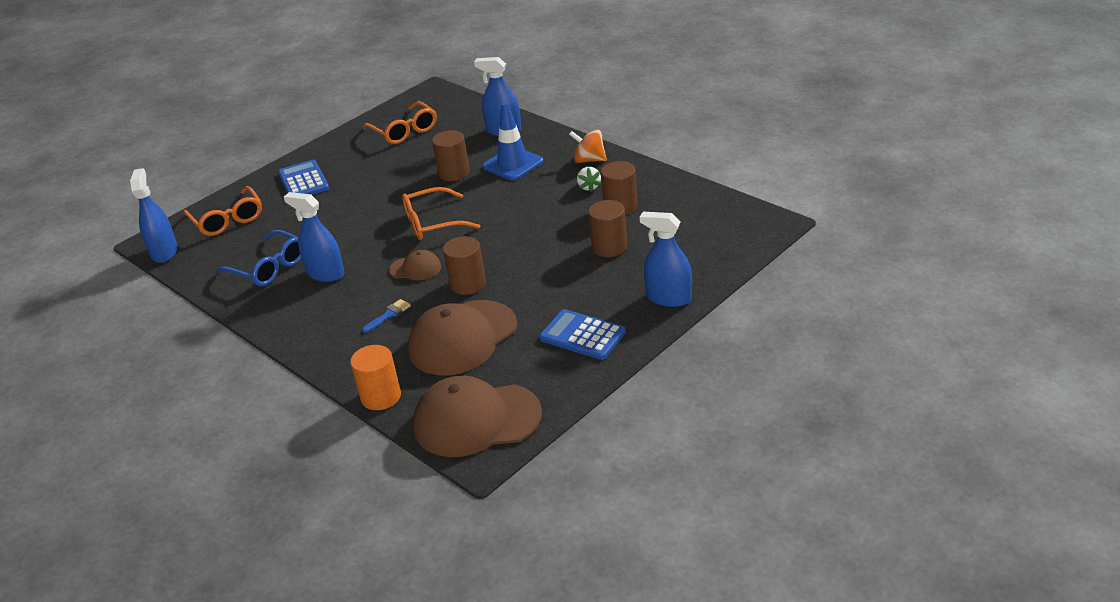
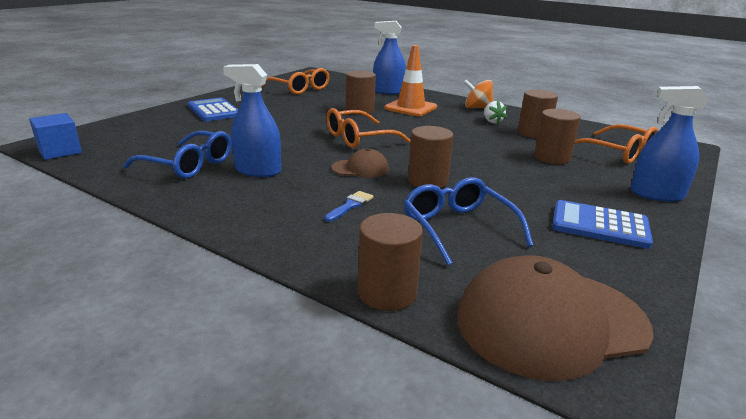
camera: 15 degrees left, 10 degrees down
blue spray bottle [130,168,178,263] -> blue cube [29,113,82,160]
orange glasses [184,186,262,236] -> orange glasses moved to [575,124,658,164]
orange cylinder [350,345,401,410] -> brown cylinder [358,213,423,311]
brown cap [408,300,517,375] -> blue glasses [403,177,533,266]
blue traffic cone [482,102,544,180] -> orange traffic cone [384,45,437,116]

